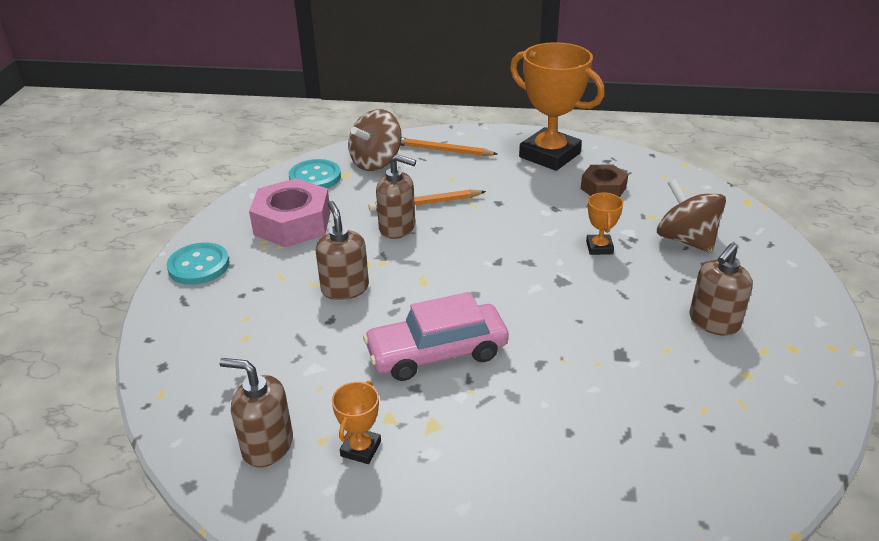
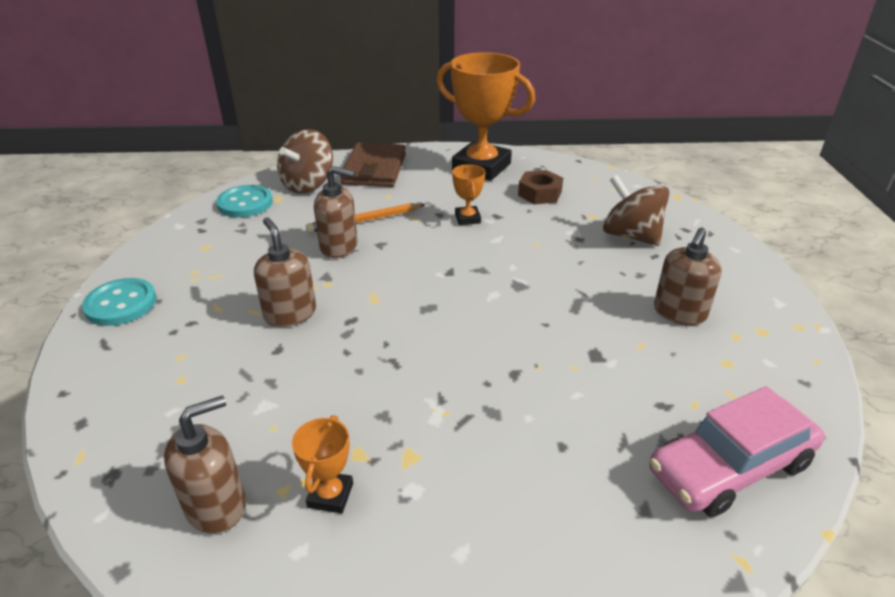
camera: 10 degrees left, 0 degrees up
brown soap dispenser [219,358,293,468] -> brown soap dispenser turned 135 degrees clockwise [164,395,246,534]
pink nut [249,178,331,247] -> none
pink car [363,292,509,381] -> pink car moved to [649,386,825,517]
orange pencil [400,137,497,156] -> brown wallet [340,143,406,187]
orange trophy [586,193,623,255] -> orange trophy moved to [452,164,485,225]

